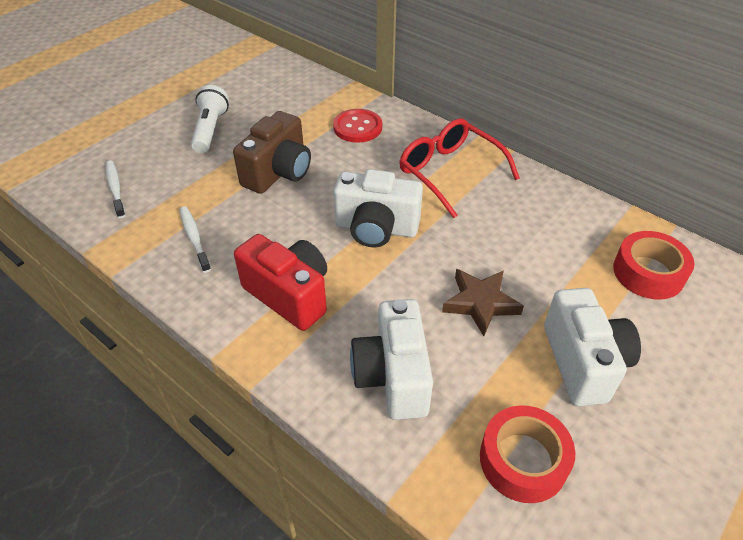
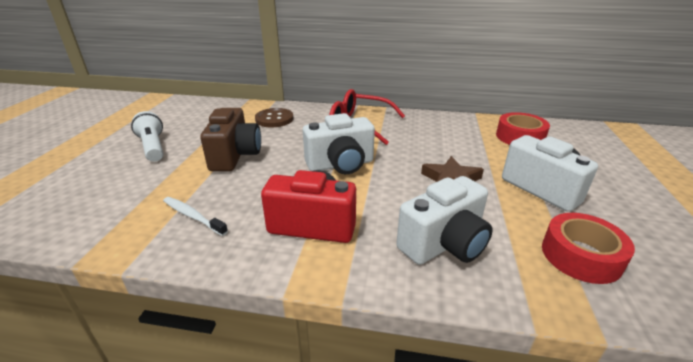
camera: 30 degrees left, 15 degrees down
white toothbrush [106,160,126,218] -> none
red button [333,109,382,143] -> brown button [255,108,294,127]
white camera [350,299,433,420] -> white camera turned 90 degrees counterclockwise [396,176,493,265]

